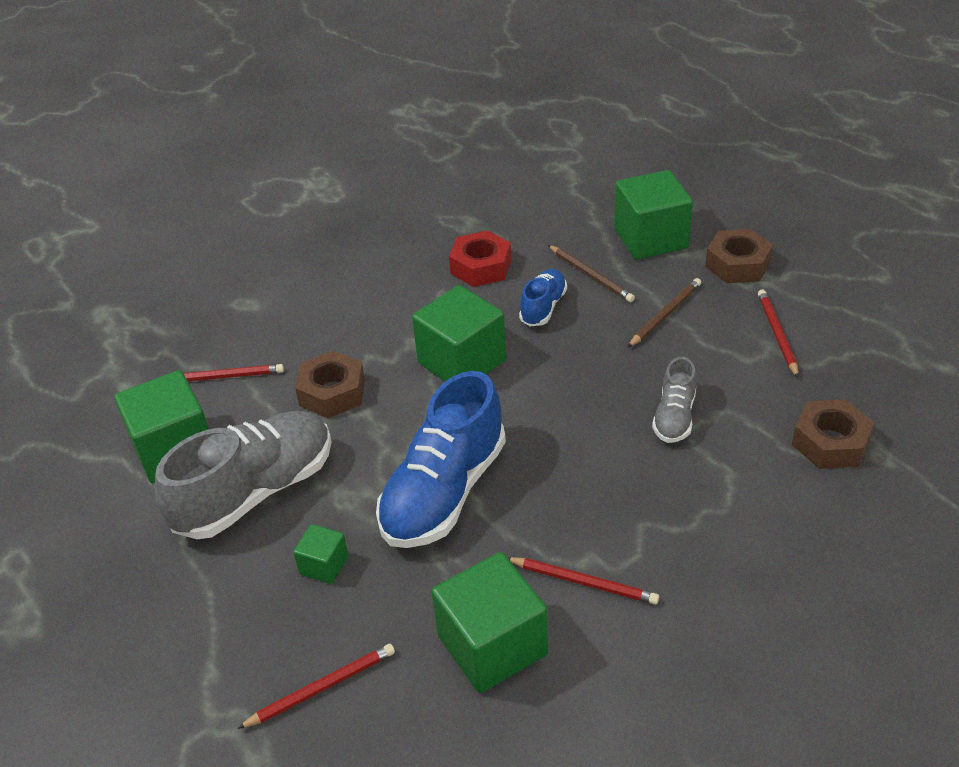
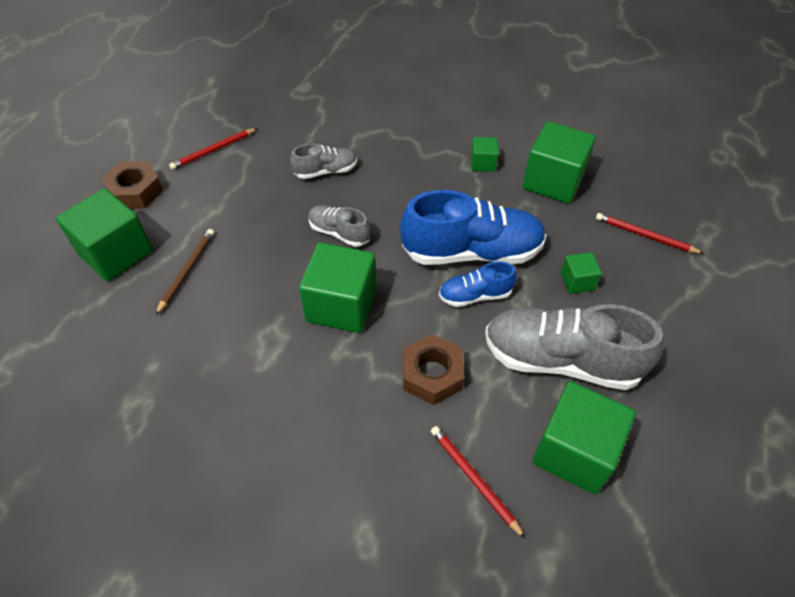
camera: 125 degrees left, 10 degrees up
red nut [449,230,511,287] -> none
red pencil [507,557,659,604] -> green cube [471,137,499,172]
blue shoe [519,269,567,326] -> blue shoe moved to [439,261,517,307]
brown pencil [627,278,701,348] -> none
brown nut [792,399,874,469] -> none
none -> grey shoe [308,205,370,247]

